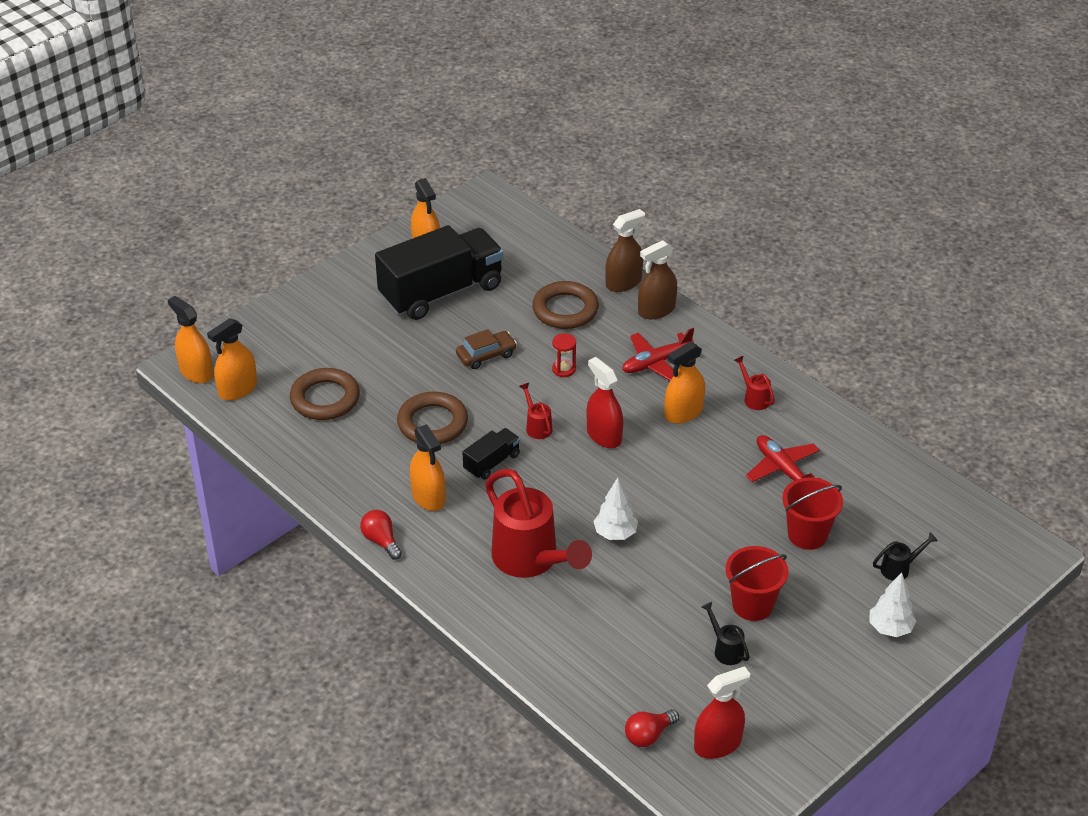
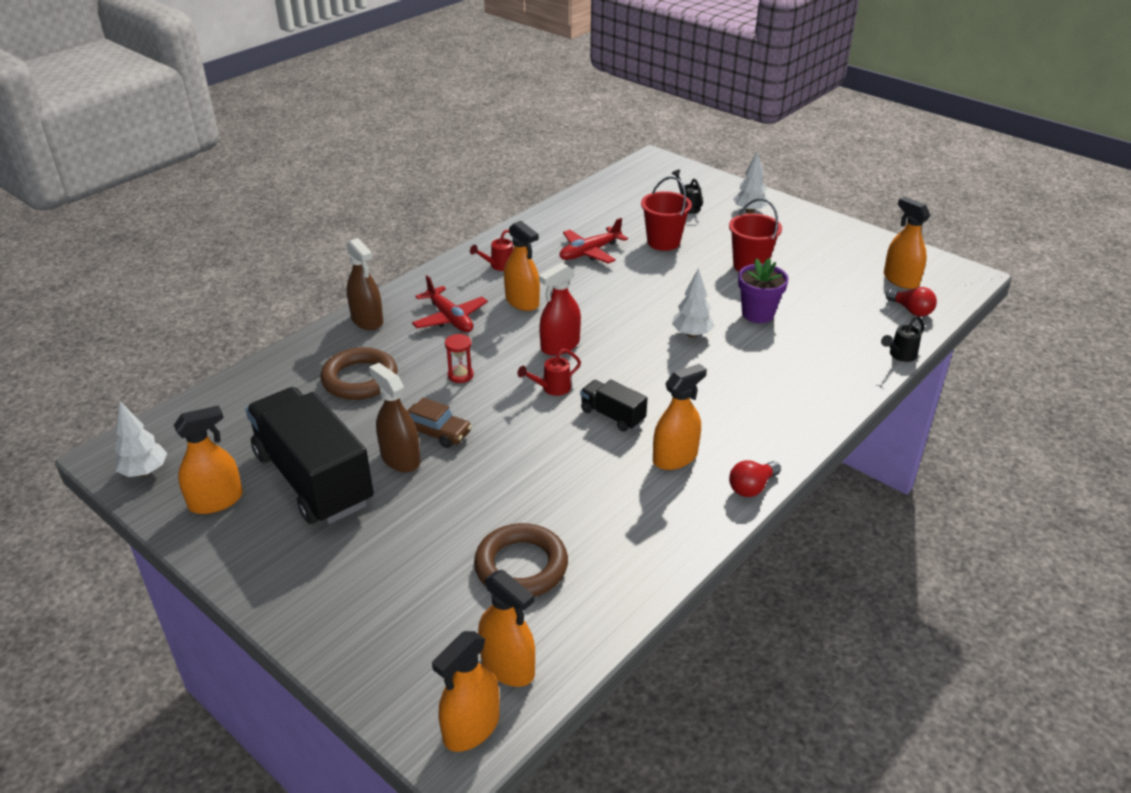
camera: 95 degrees left, 5 degrees down
brown ring [397,392,468,444] -> none
brown car [456,329,517,369] -> brown car turned 150 degrees clockwise [407,397,472,448]
red watering can [485,469,592,578] -> none
brown spray bottle [605,209,645,292] -> brown spray bottle moved to [369,363,421,472]
red spray bottle [694,666,750,759] -> orange spray bottle [884,197,930,289]
black watering can [702,602,750,665] -> black watering can moved to [881,316,925,362]
none -> white tree [114,401,167,477]
none -> purple flower pot [738,258,789,323]

